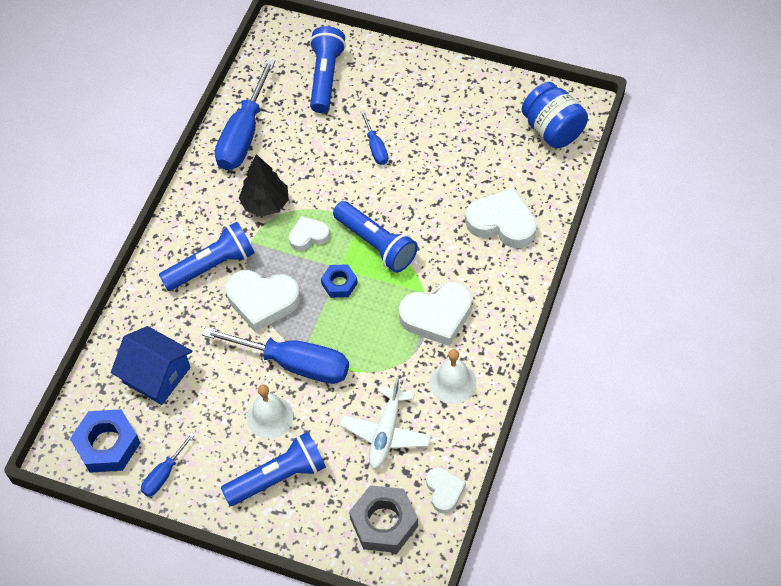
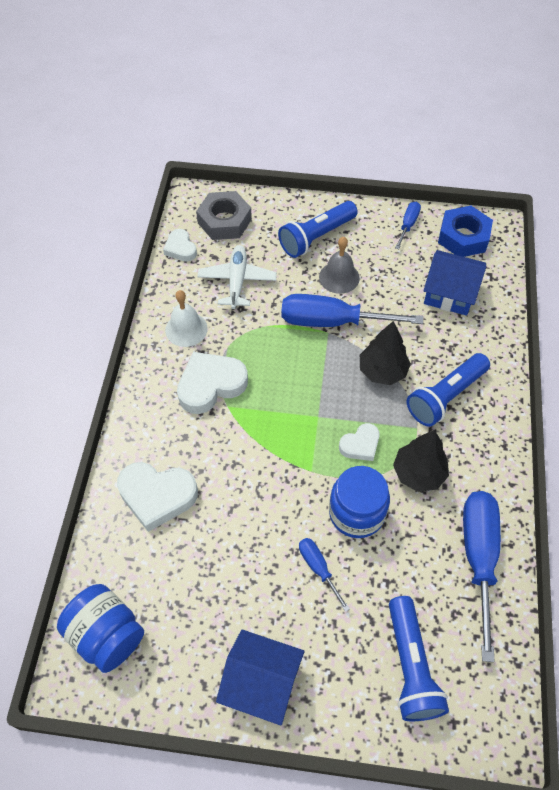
camera: 165 degrees right, 0 degrees up
white heart [225,270,300,332] -> black tree [360,321,411,385]
white bell [247,385,293,439] -> grey bell [319,237,360,294]
blue nut [321,264,358,298] -> none
blue flashlight [333,201,418,272] -> none
none -> blue house [216,629,304,726]
none -> blue jar [329,466,390,538]

